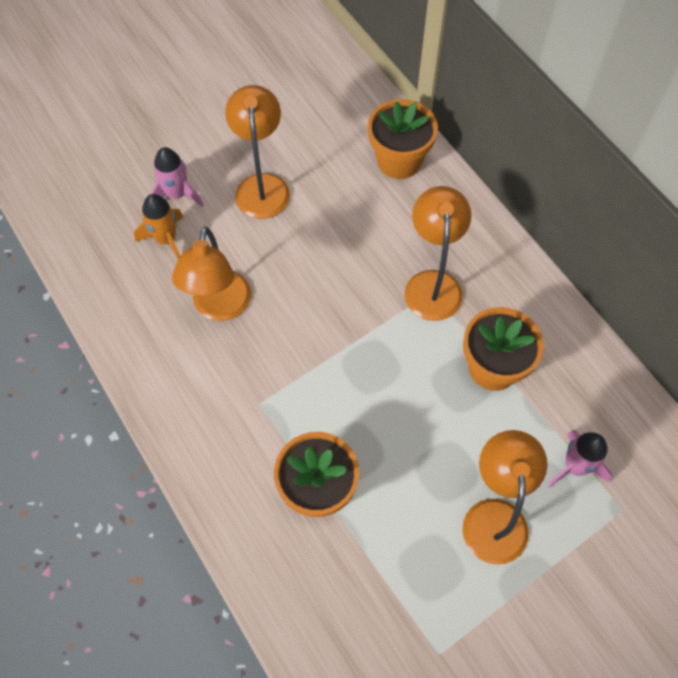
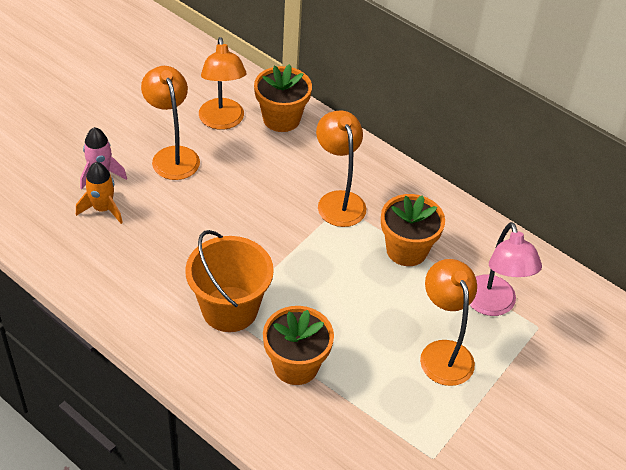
camera: 20 degrees left, 15 degrees down
orange lamp [172,227,251,321] -> orange lamp moved to [199,37,246,130]
pink rocket [548,430,612,487] -> pink lamp [470,222,542,316]
none -> orange bucket [185,230,274,332]

